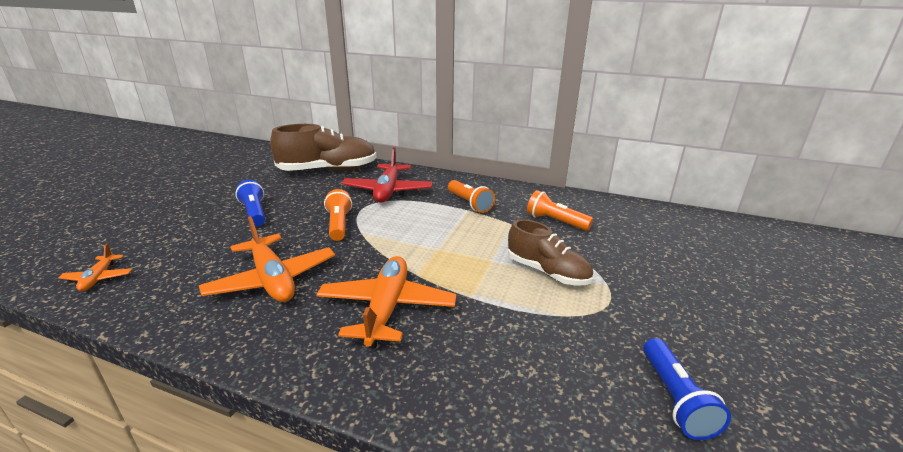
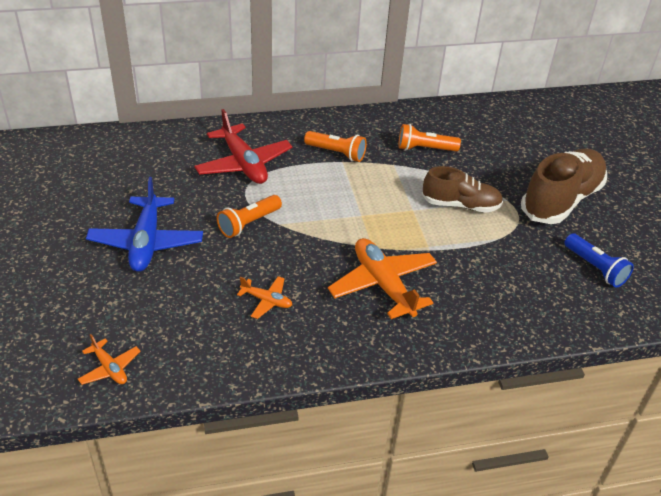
camera: 35 degrees left, 15 degrees up
orange plane [199,216,335,302] -> orange plane [237,276,292,319], size x0.50
blue flashlight [235,180,266,226] -> blue plane [86,177,203,272]
brown shoe [270,124,376,171] -> brown shoe moved to [521,148,607,224]
orange flashlight [324,189,352,241] -> orange flashlight turned 90 degrees counterclockwise [217,195,282,238]

